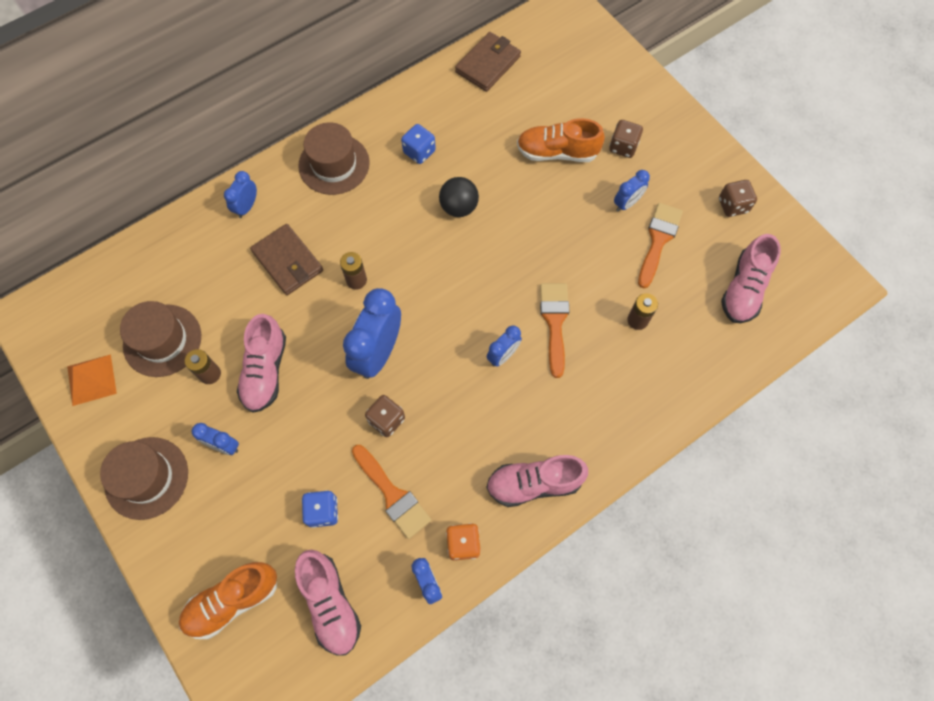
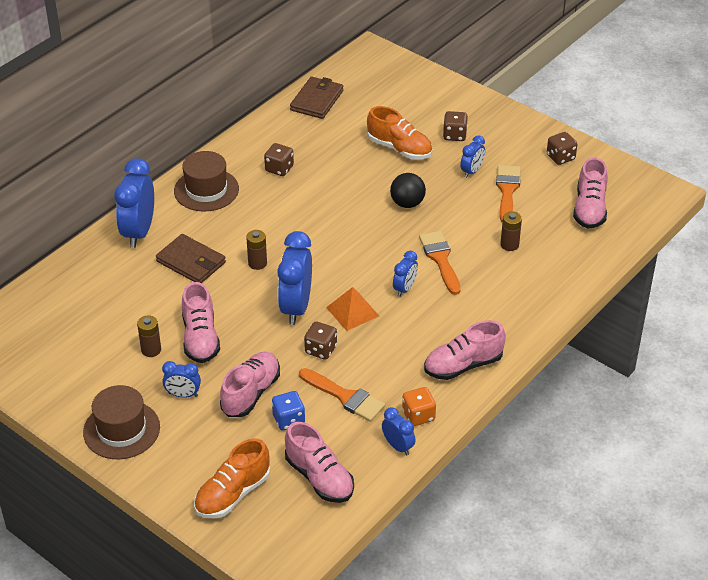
camera: 15 degrees left, 25 degrees down
orange pyramid [67,354,117,406] -> orange pyramid moved to [326,287,379,331]
brown hat [120,301,201,377] -> none
blue clock [224,171,257,218] -> blue clock [114,158,154,248], size x1.92
blue dice [401,124,436,164] -> brown dice [264,143,294,176]
black ball [439,177,479,217] -> black ball moved to [390,173,426,208]
orange shoe [517,118,605,162] -> orange shoe turned 135 degrees counterclockwise [367,106,432,160]
none -> pink shoe [220,351,280,417]

